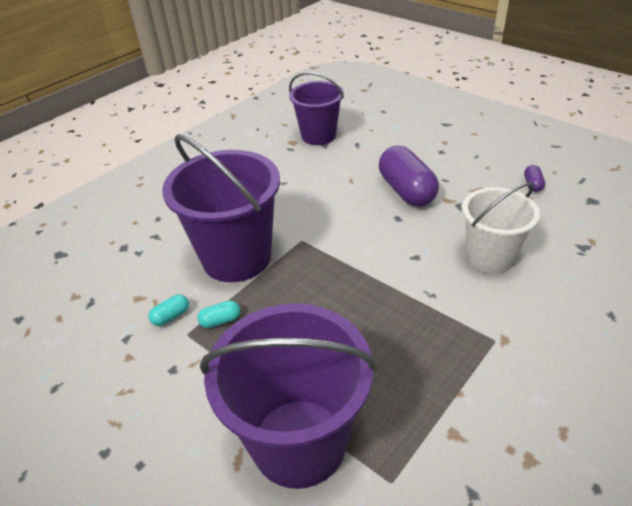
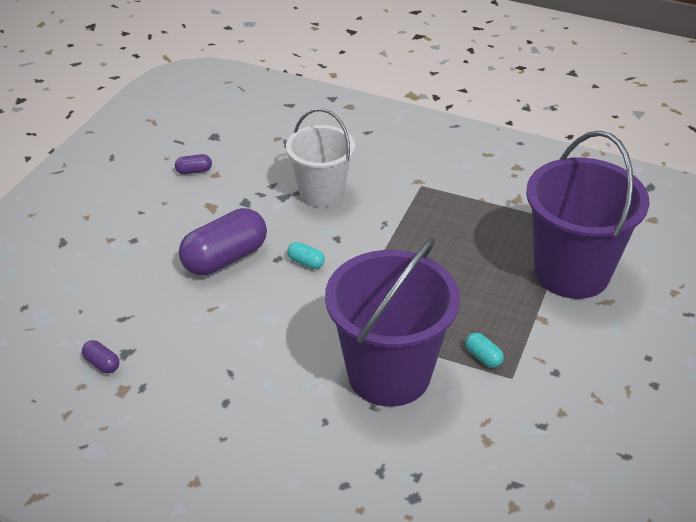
camera: 110 degrees left, 0 degrees up
turquoise capsule [149,294,189,326] -> turquoise capsule moved to [287,242,325,269]
purple bucket [289,72,344,145] -> purple capsule [82,340,120,373]

